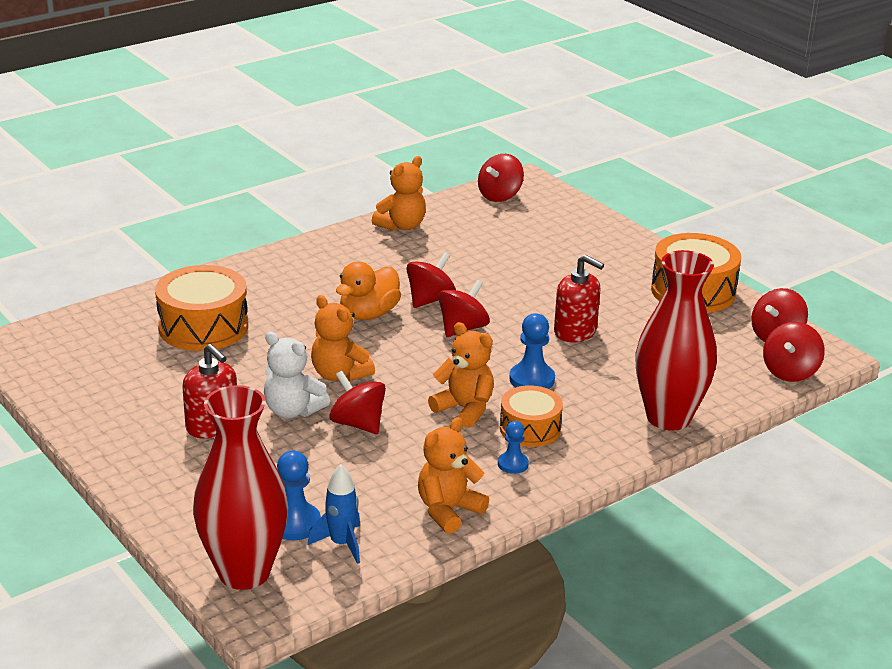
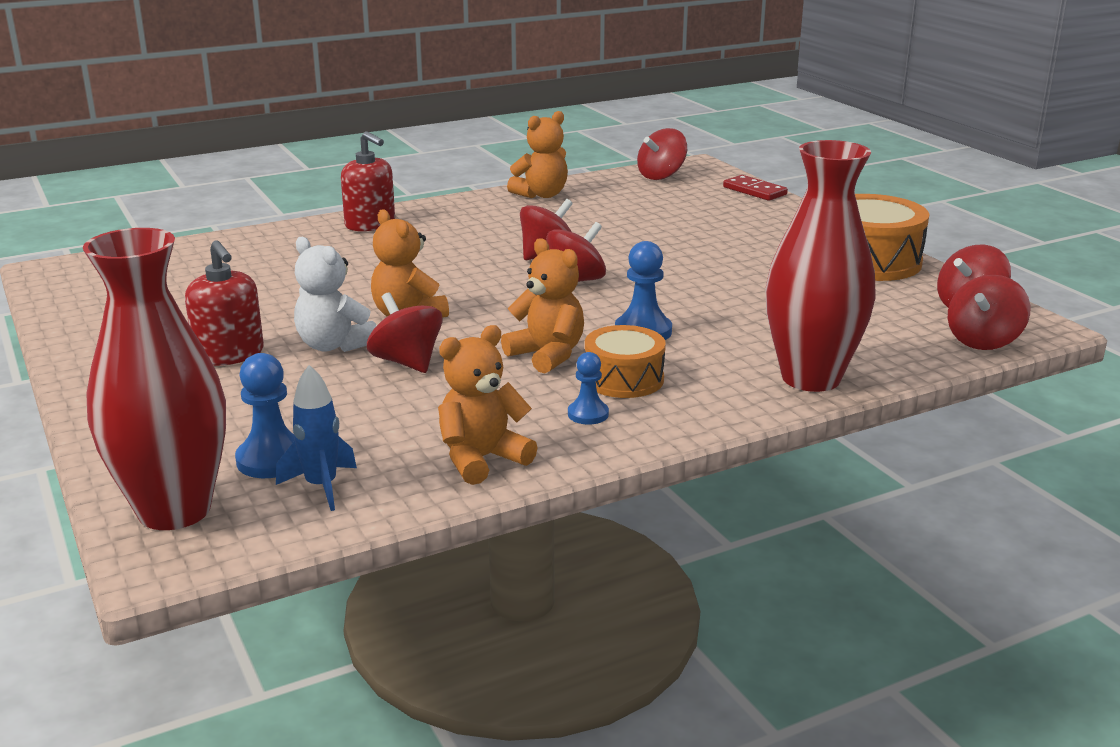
camera: 10 degrees right, 5 degrees down
orange drum [155,265,248,351] -> none
orange duck [336,262,401,320] -> none
red soap dispenser [554,255,604,342] -> red soap dispenser moved to [341,131,395,232]
none -> red domino [723,175,788,201]

